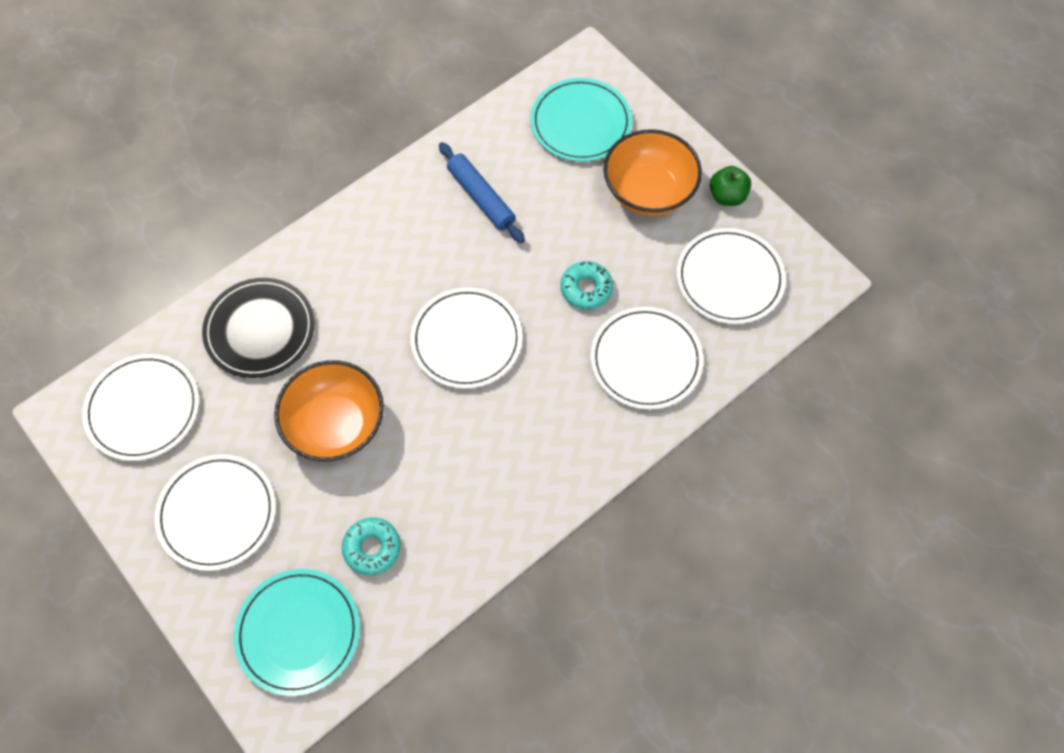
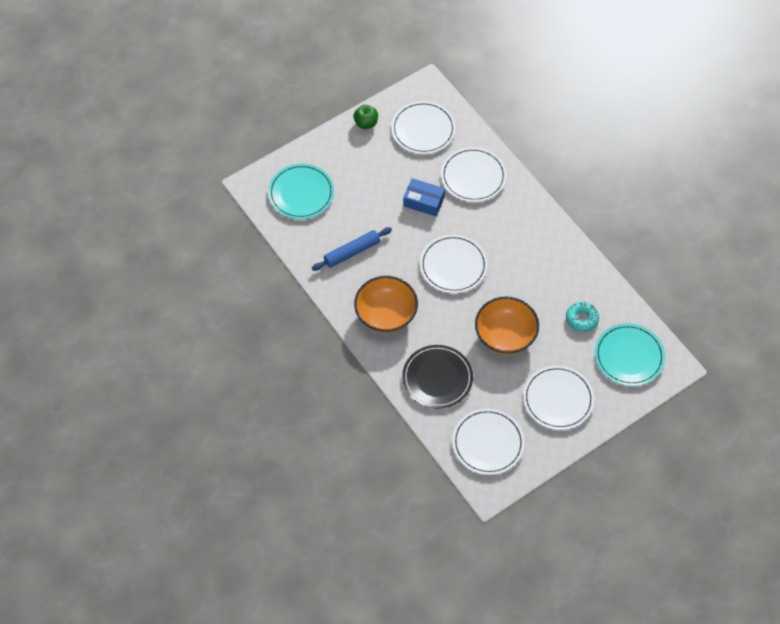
camera: 85 degrees left, 5 degrees down
turquoise donut [561,261,613,309] -> blue box [403,178,445,216]
orange bowl [603,129,702,216] -> orange bowl moved to [354,276,418,333]

